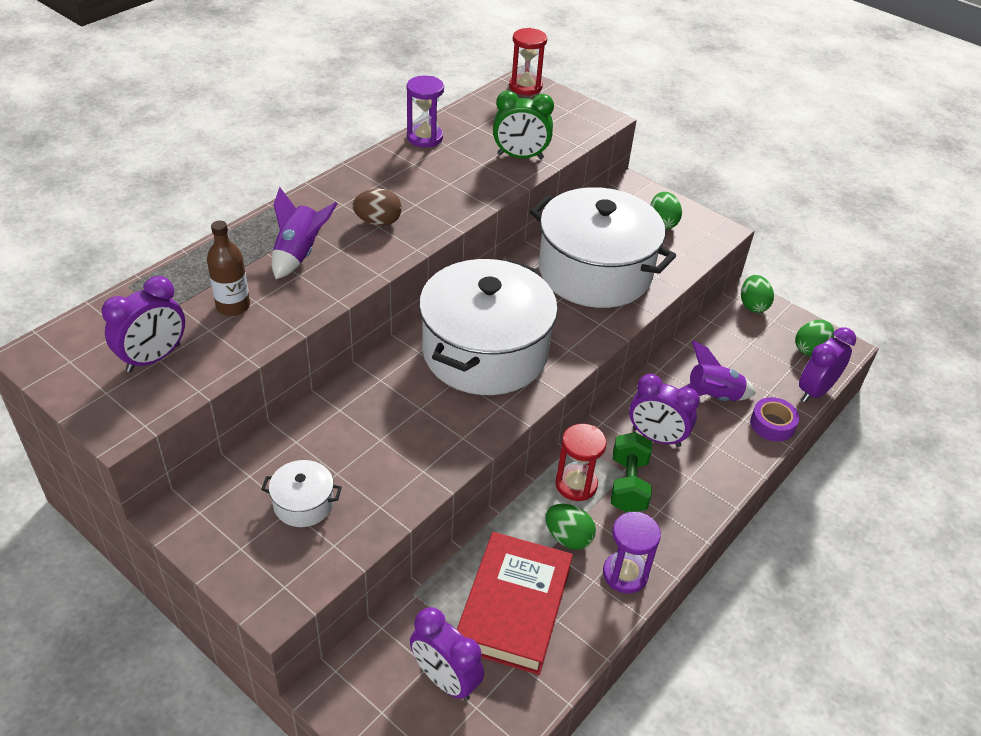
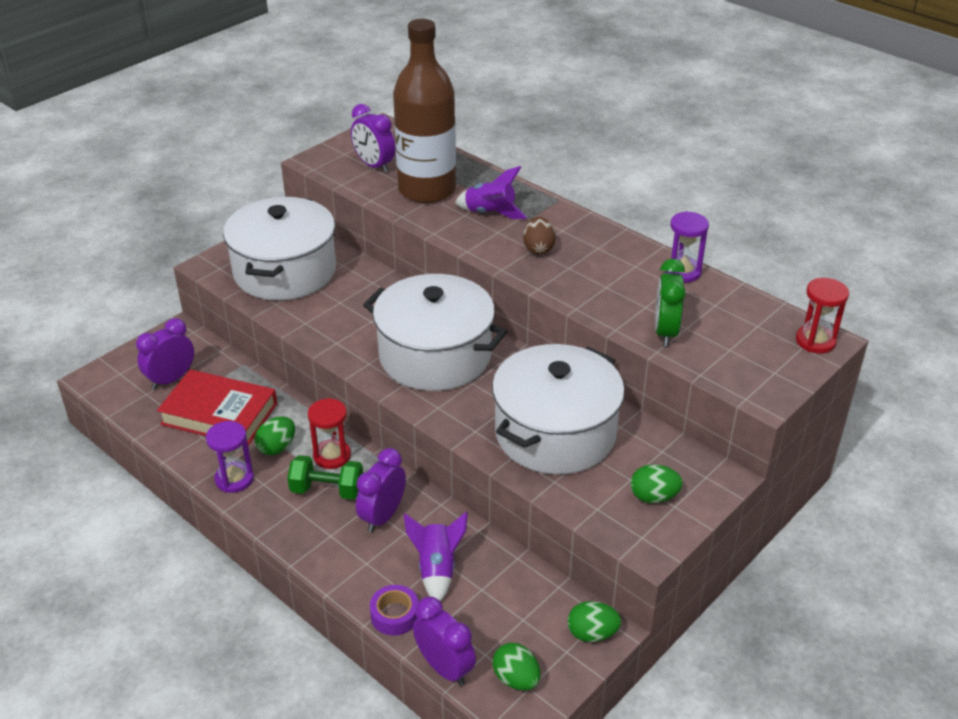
camera: 95 degrees right, 5 degrees down
brown bottle [207,221,250,316] -> brown bottle [393,19,456,203], size x2.31
white pot [261,460,342,527] -> white pot [223,197,336,300], size x2.47

